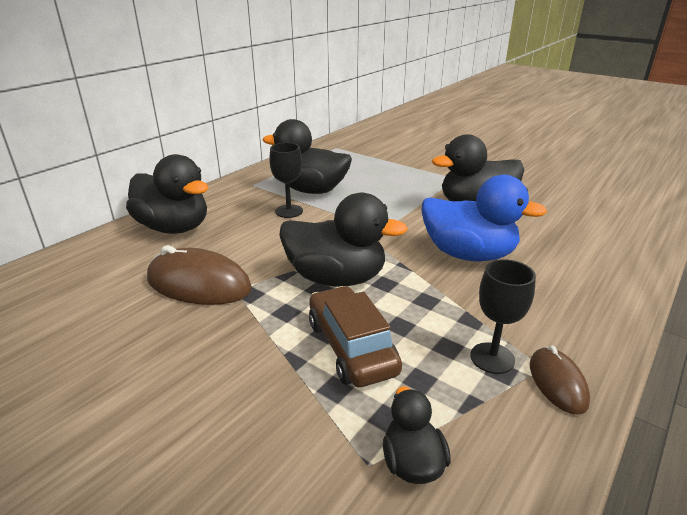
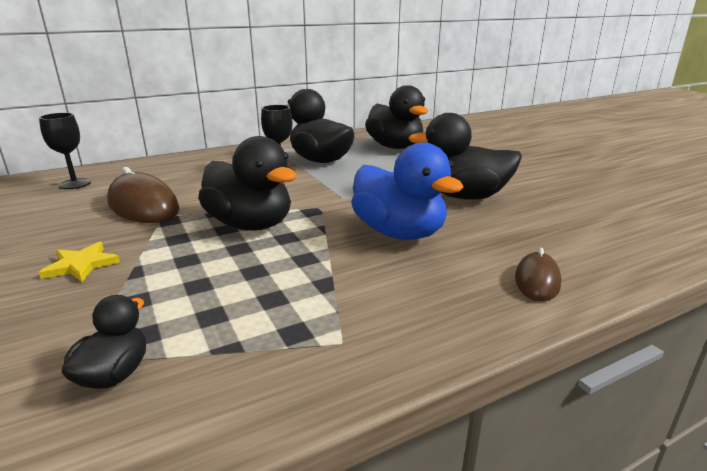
camera: 25 degrees right, 5 degrees down
black duck [126,154,208,234] -> black duck moved to [365,85,428,149]
brown car [309,286,402,387] -> none
black goblet [470,259,536,374] -> black goblet moved to [39,113,91,189]
brown mouse [530,346,590,414] -> brown mouse moved to [515,248,561,302]
none -> yellow star [39,242,120,282]

